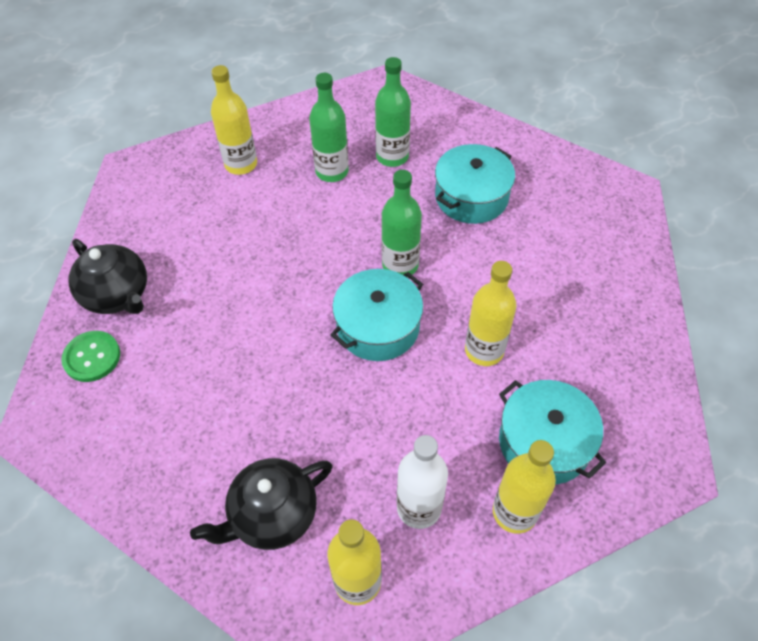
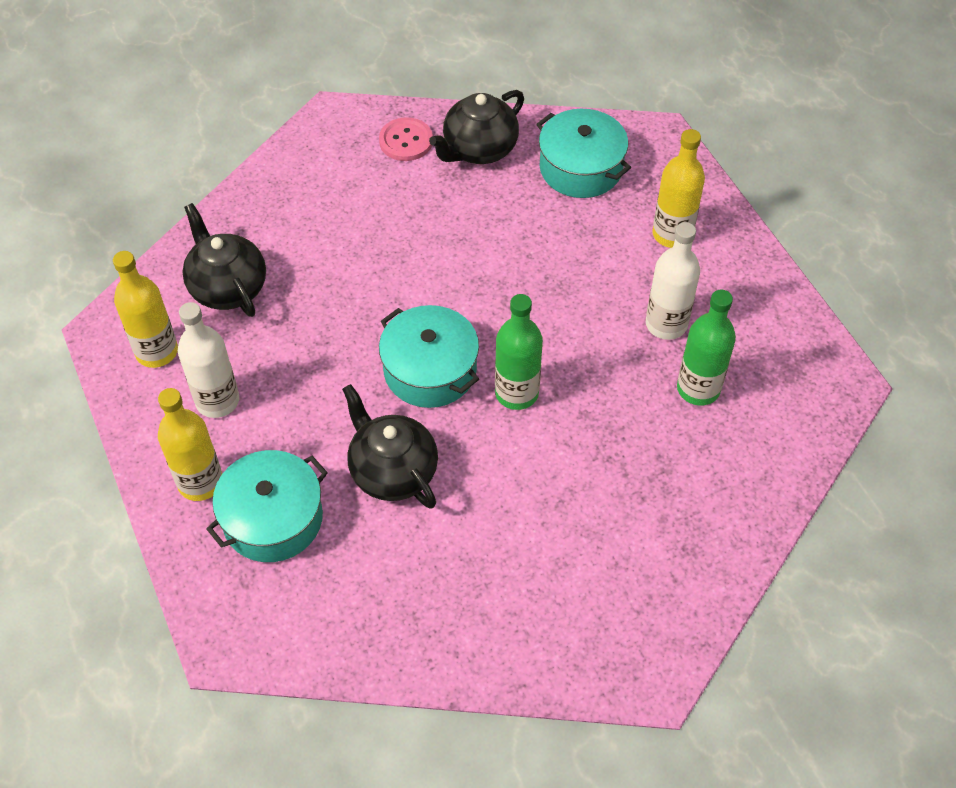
camera: 90 degrees right, 0 degrees up
green button [61,331,120,382] -> pink button [379,117,433,161]
green bottle [309,73,349,182] -> white bottle [646,222,700,340]
turquoise pot [435,144,515,224] -> turquoise pot moved to [536,109,631,198]
yellow bottle [465,261,516,366] -> black teapot [342,384,438,509]

